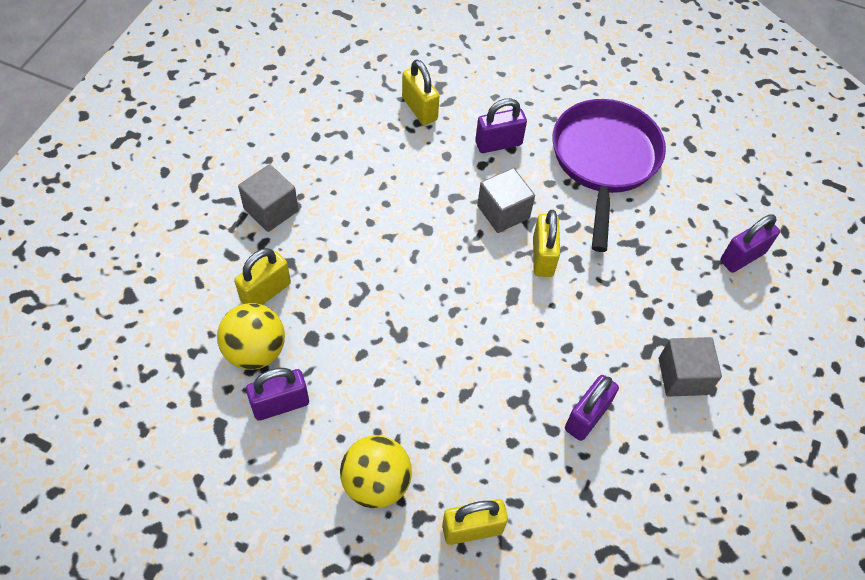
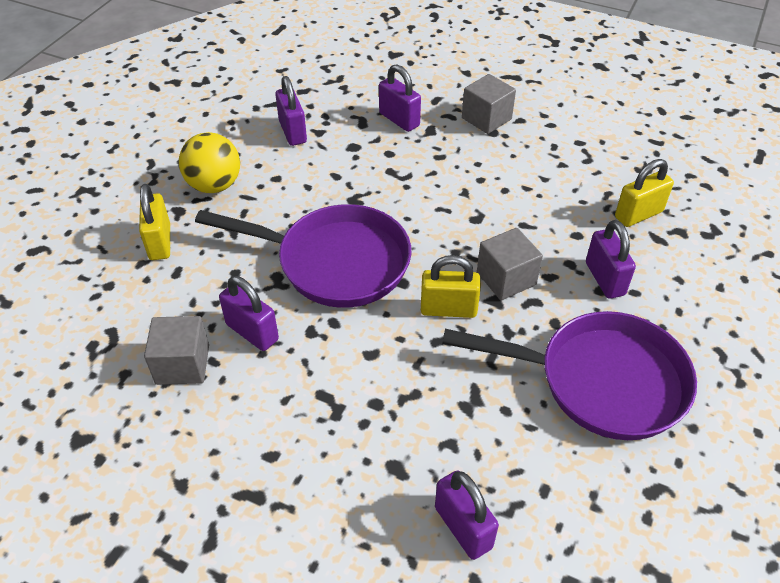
camera: 95 degrees right, 10 degrees down
yellow ball [217,303,285,370] -> none
yellow padlock [234,248,291,305] -> purple padlock [379,64,421,132]
grey cube [659,337,722,397] -> grey cube moved to [144,316,209,385]
none -> purple pan [195,204,411,308]

